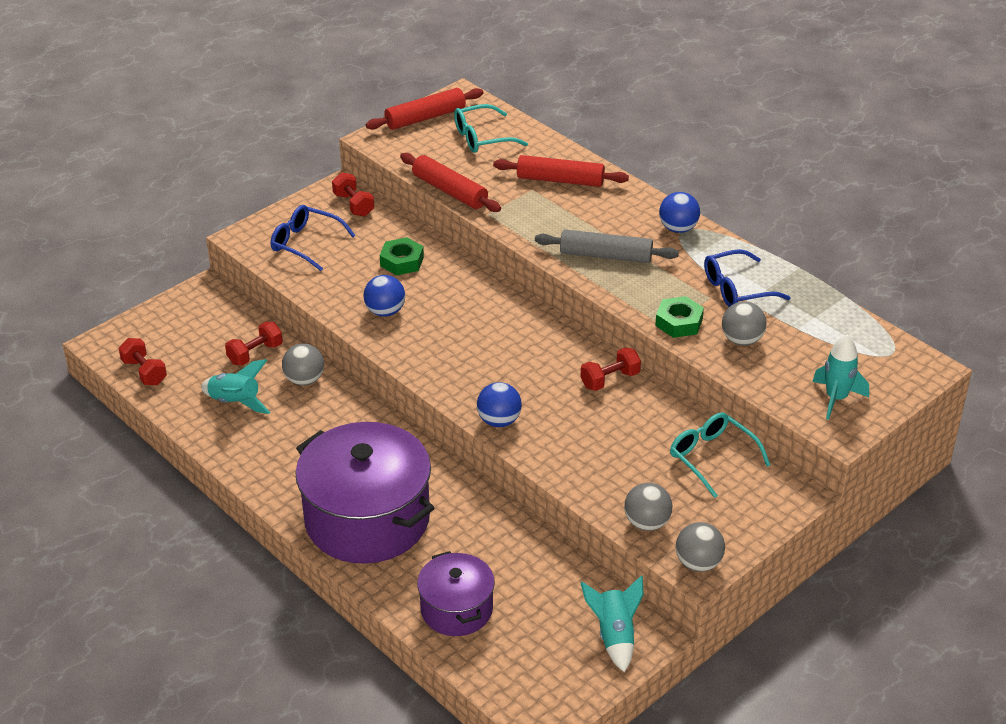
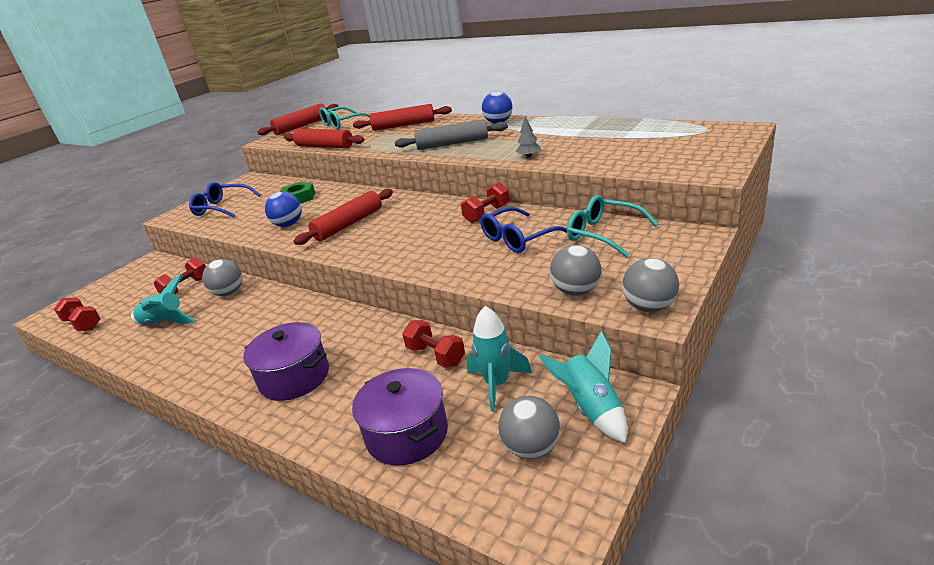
camera: 10 degrees left, 10 degrees down
purple pot [295,422,434,564] -> purple pot [243,322,329,401], size x0.55
red dumbbell [332,172,374,217] -> red dumbbell moved to [402,320,465,368]
blue ball [477,382,522,427] -> none
green nut [655,296,704,338] -> grey tree [515,117,541,158]
blue glasses [704,249,791,307] -> blue glasses moved to [480,207,567,253]
grey ball [722,301,767,346] -> grey ball moved to [498,396,560,459]
turquoise rocket [812,335,869,420] -> turquoise rocket moved to [467,306,532,412]
none -> red rolling pin [294,189,393,245]

